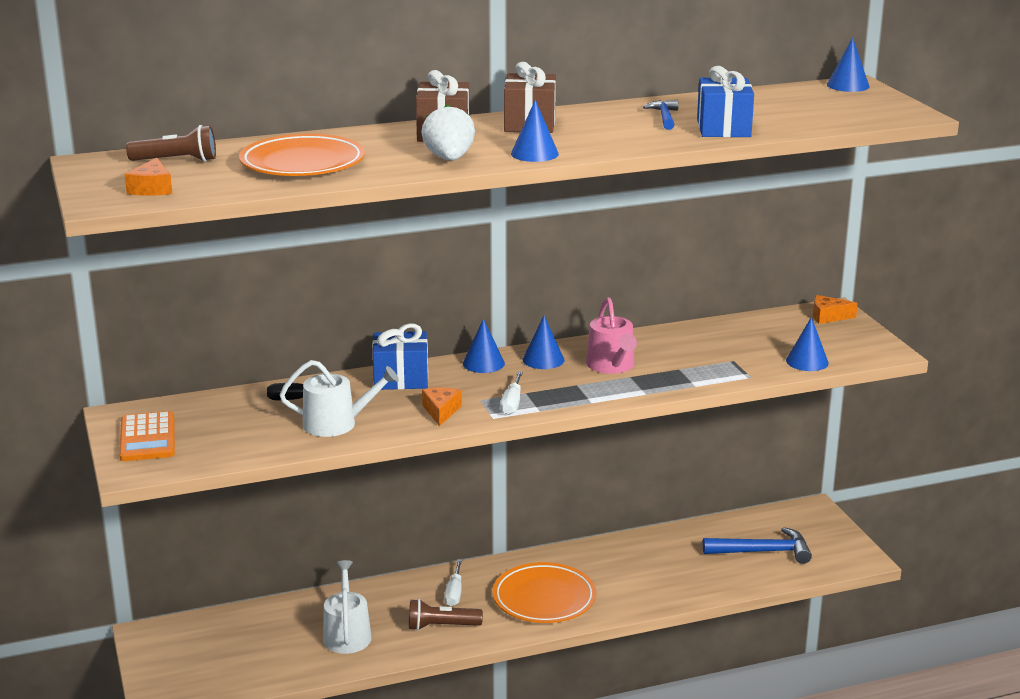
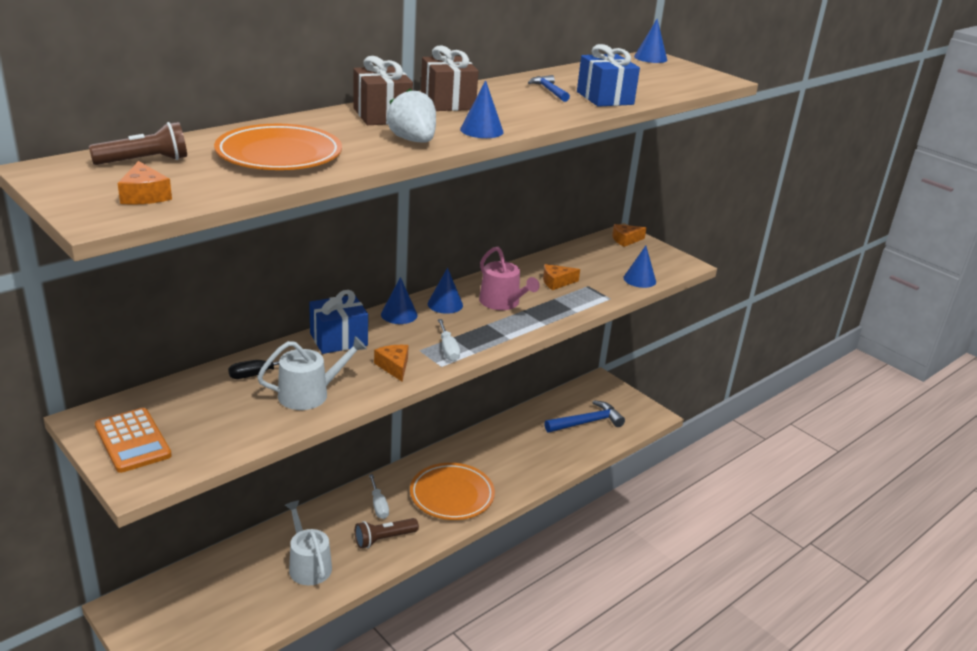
camera: 25 degrees left, 5 degrees up
none -> orange cheese [543,264,580,290]

